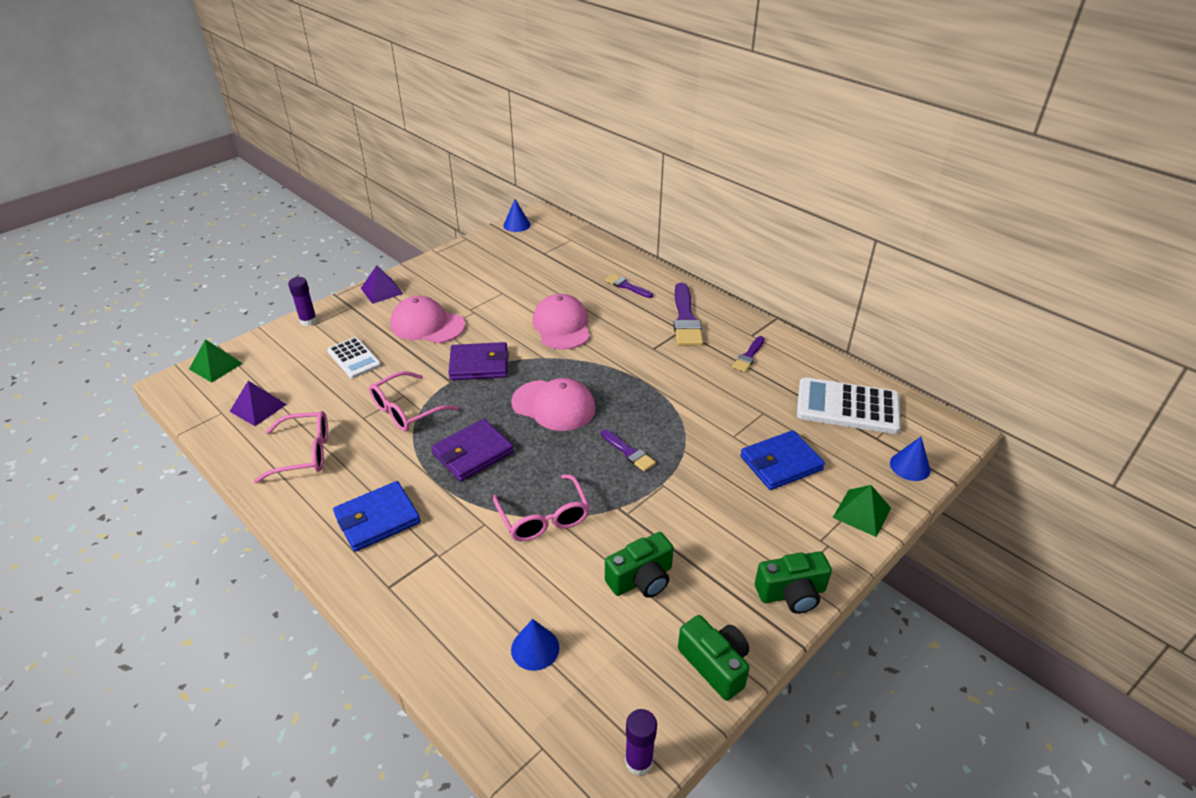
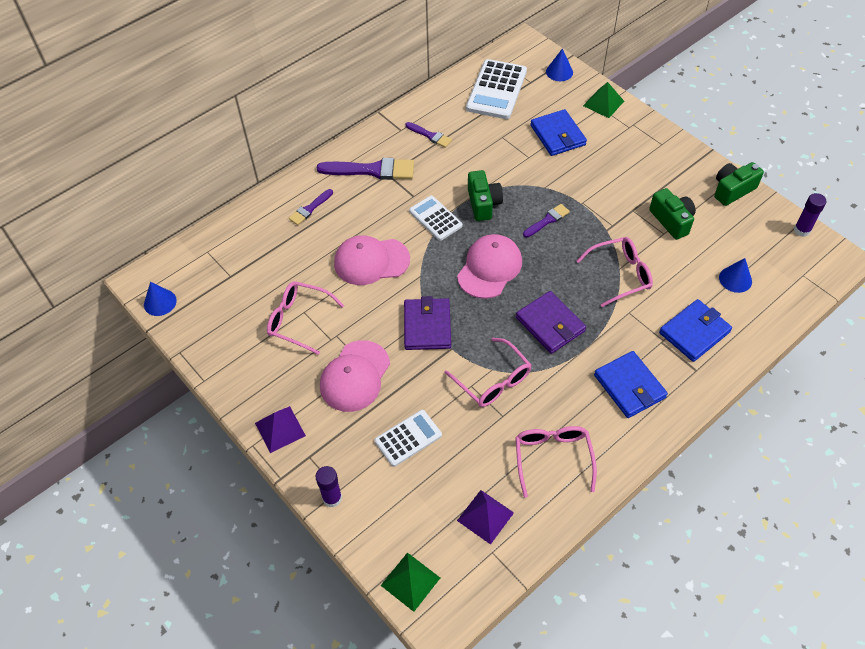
camera: 85 degrees left, 15 degrees up
green camera [755,552,832,614] -> green camera moved to [468,170,503,221]
none -> pink glasses [267,281,344,355]
none -> white calculator [409,196,463,241]
none -> blue wallet [659,299,732,362]

